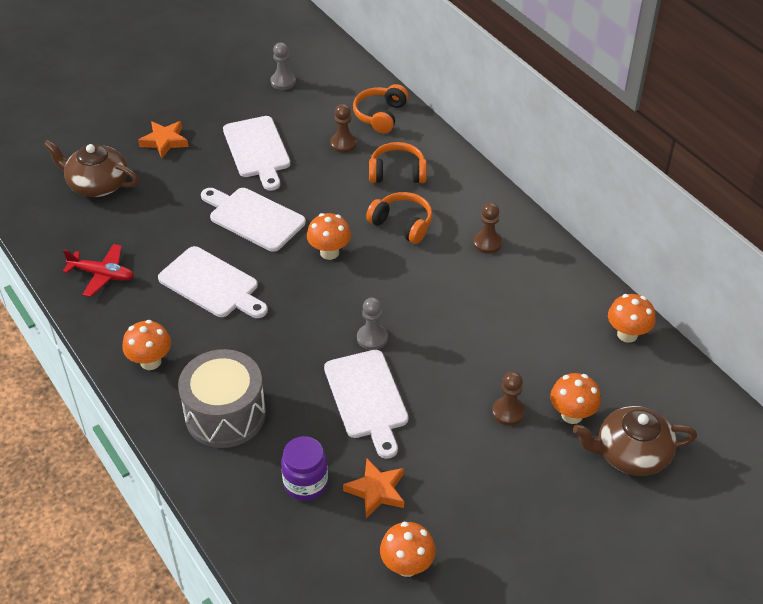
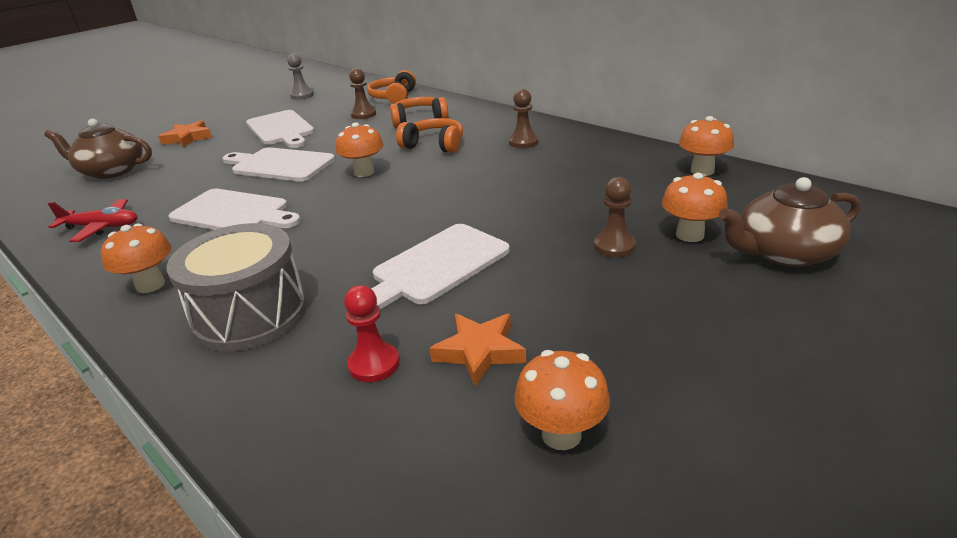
camera: 10 degrees left, 15 degrees down
purple jar [281,436,328,501] -> red pawn [344,285,400,382]
white cutting board [324,350,408,459] -> white cutting board turned 75 degrees clockwise [371,224,510,309]
grey pawn [357,297,388,350] -> none

